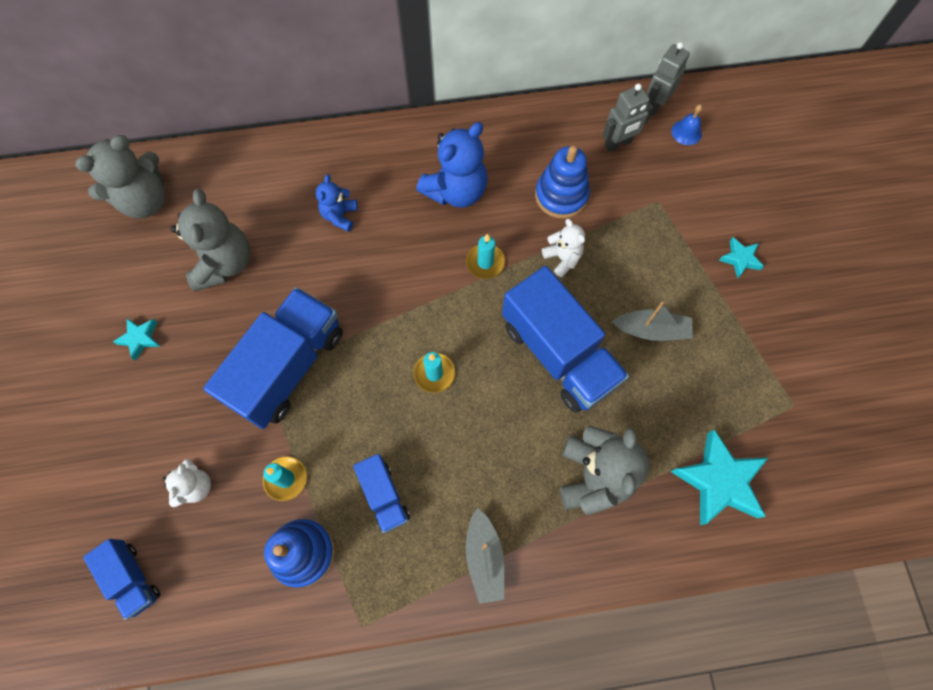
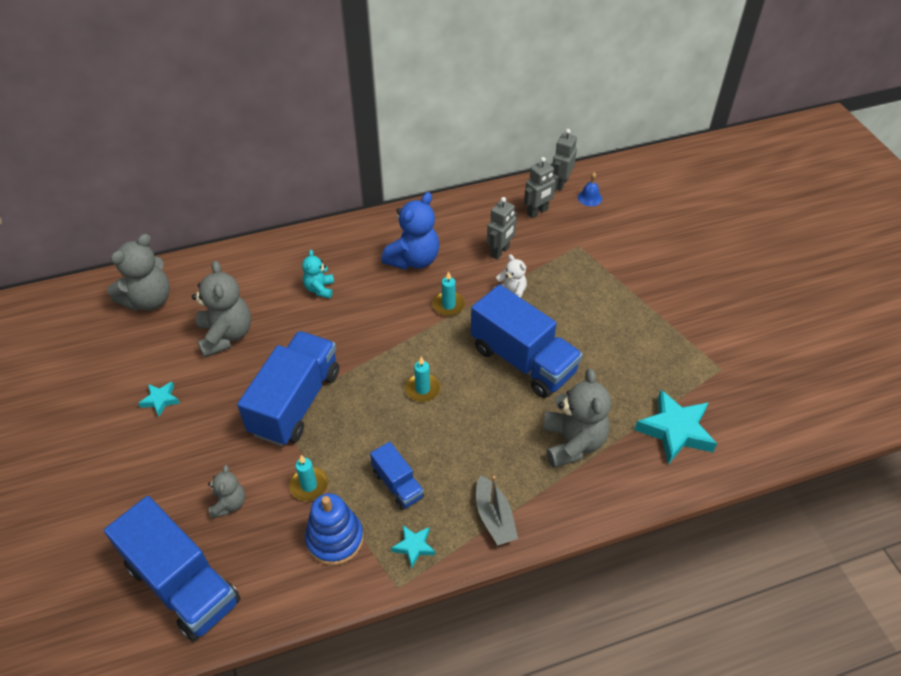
camera: 10 degrees left, 20 degrees down
blue truck [83,539,160,620] -> blue truck [104,496,241,642], size x1.98
white teddy bear [163,459,211,507] -> grey teddy bear [208,465,245,518]
blue teddy bear [316,174,358,232] -> turquoise teddy bear [302,250,334,299]
blue stacking toy [535,146,590,219] -> grey robot [487,197,517,260]
grey boat [612,302,693,341] -> none
turquoise star [719,237,764,278] -> turquoise star moved to [391,525,435,569]

